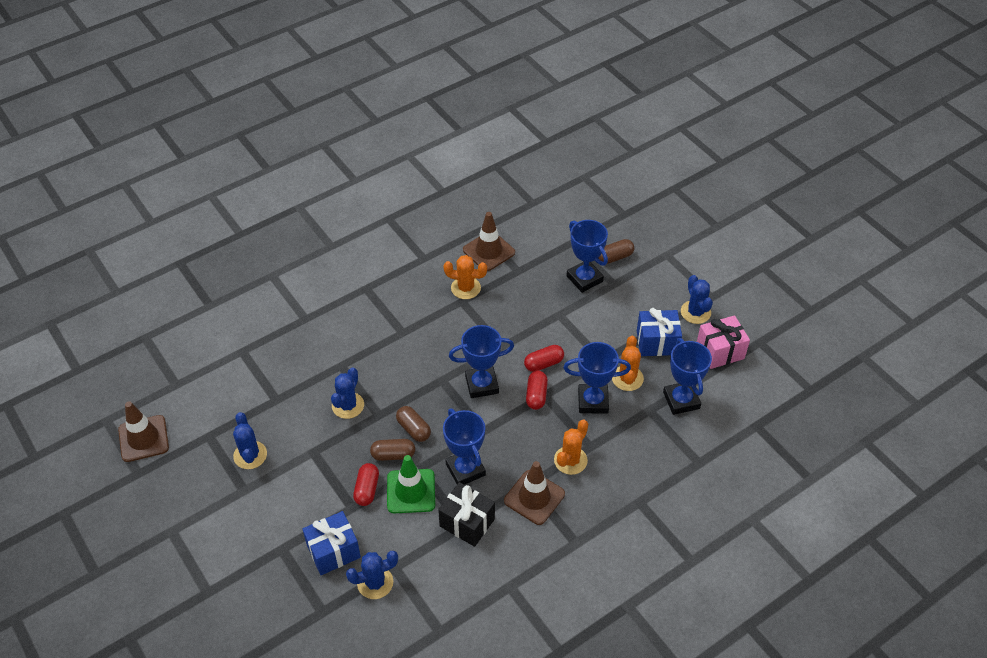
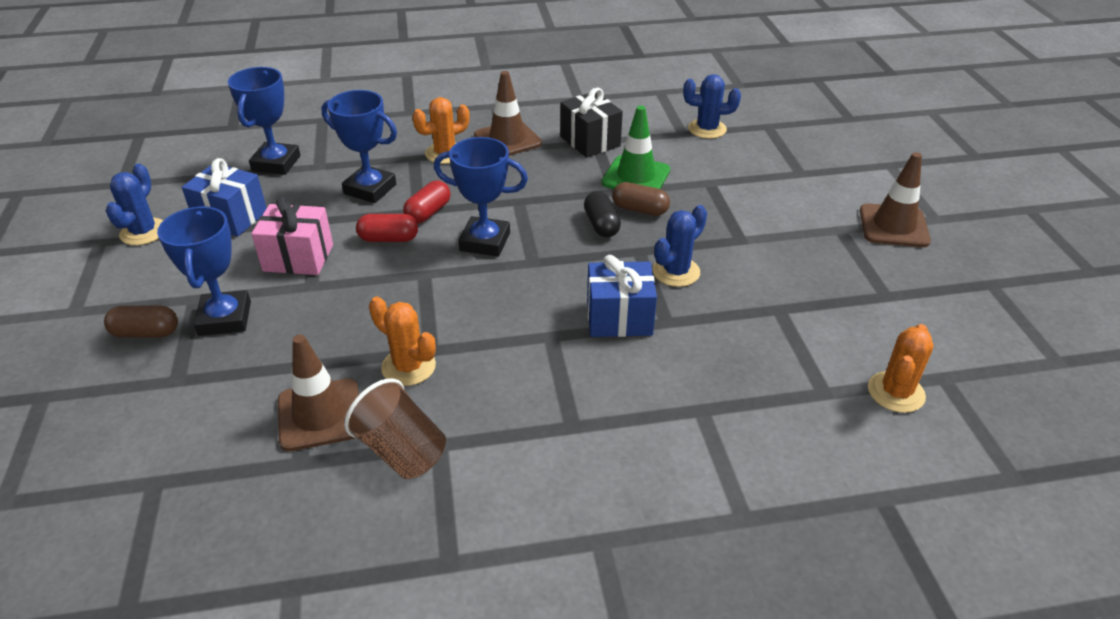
camera: 155 degrees left, 10 degrees down
brown traffic cone [118,401,169,462] -> brown traffic cone moved to [860,152,931,247]
blue cactus [233,412,267,469] -> none
blue gift [302,511,361,575] -> blue gift moved to [587,255,657,337]
red capsule [353,463,379,506] -> none
brown capsule [396,406,431,442] -> black capsule [584,191,621,237]
blue trophy [443,408,486,485] -> none
orange cactus [612,336,644,391] -> orange cactus moved to [868,324,933,413]
pink gift [697,315,750,369] -> pink gift moved to [251,197,333,275]
none -> brown cup [344,378,446,479]

